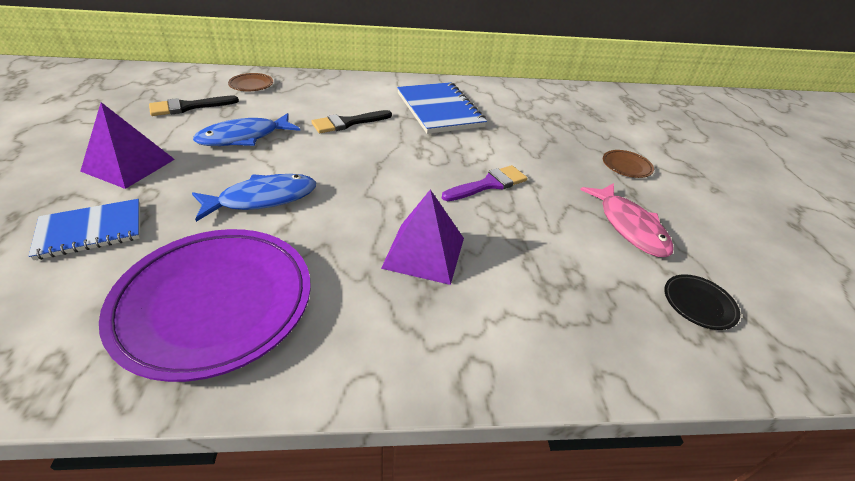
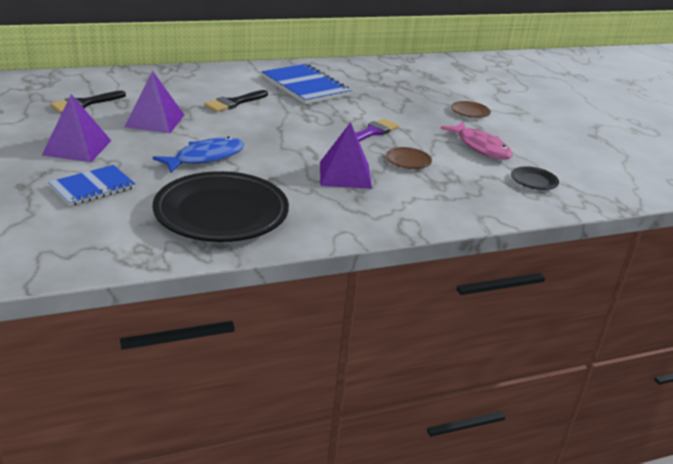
camera: 15 degrees left, 10 degrees down
purple plate [99,229,311,382] -> black plate [153,171,289,242]
blue fish [193,113,300,146] -> purple pyramid [125,70,184,133]
brown plate [228,73,273,91] -> brown plate moved to [385,147,432,169]

